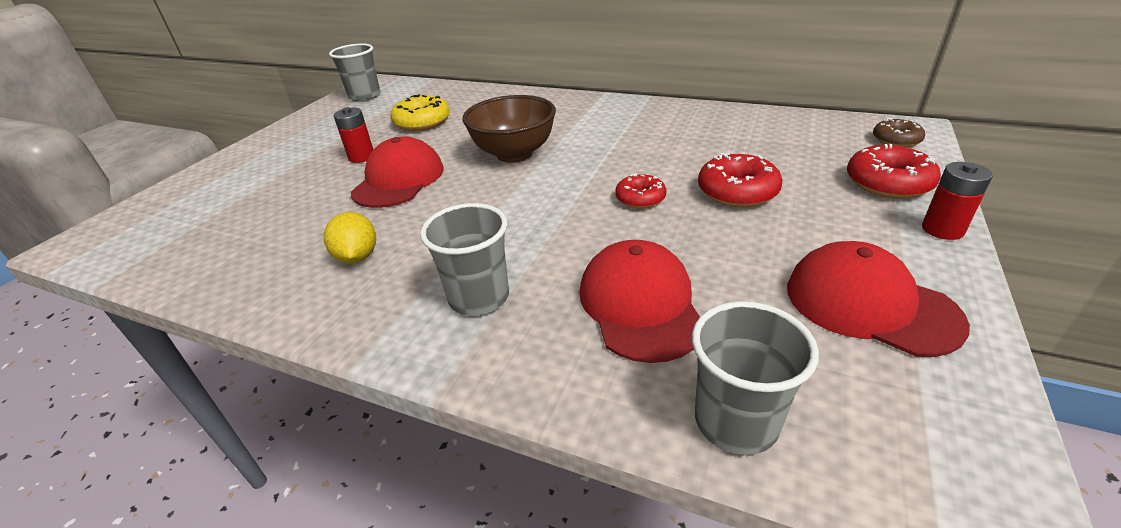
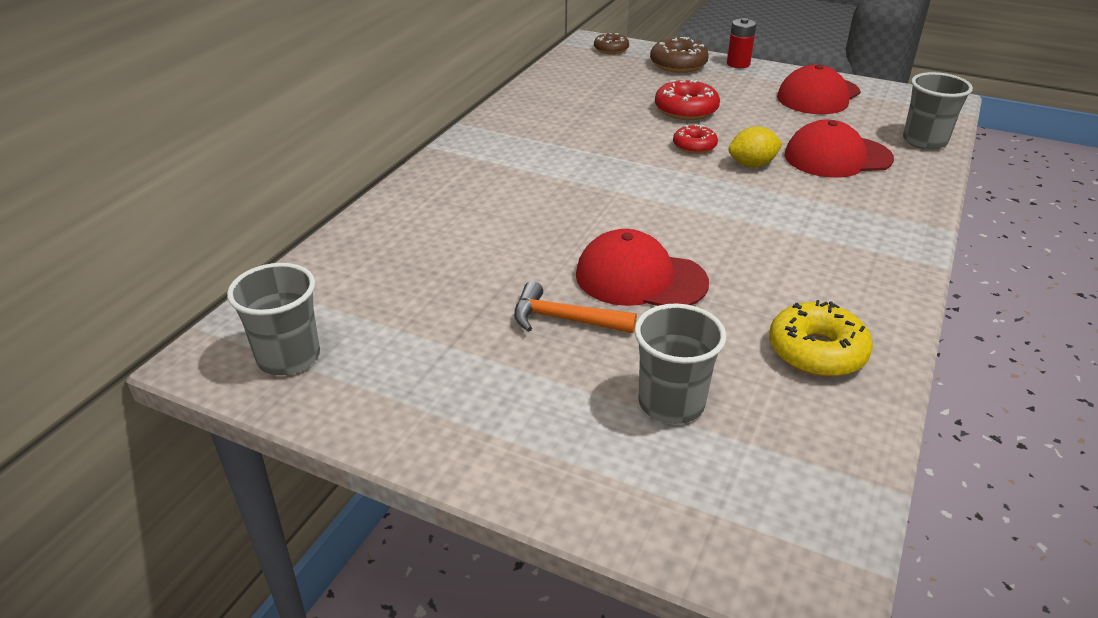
camera: 90 degrees left, 0 degrees up
yellow lemon [324,212,376,264] -> yellow lemon moved to [728,126,783,167]
red battery [334,107,374,163] -> orange hammer [514,281,637,333]
yellow donut [391,94,450,131] -> yellow donut moved to [769,300,873,377]
grey cup [420,203,509,316] -> grey cup moved to [634,303,726,424]
brown bowl [463,95,556,163] -> none
red donut [847,144,941,199] -> brown donut [650,37,709,73]

